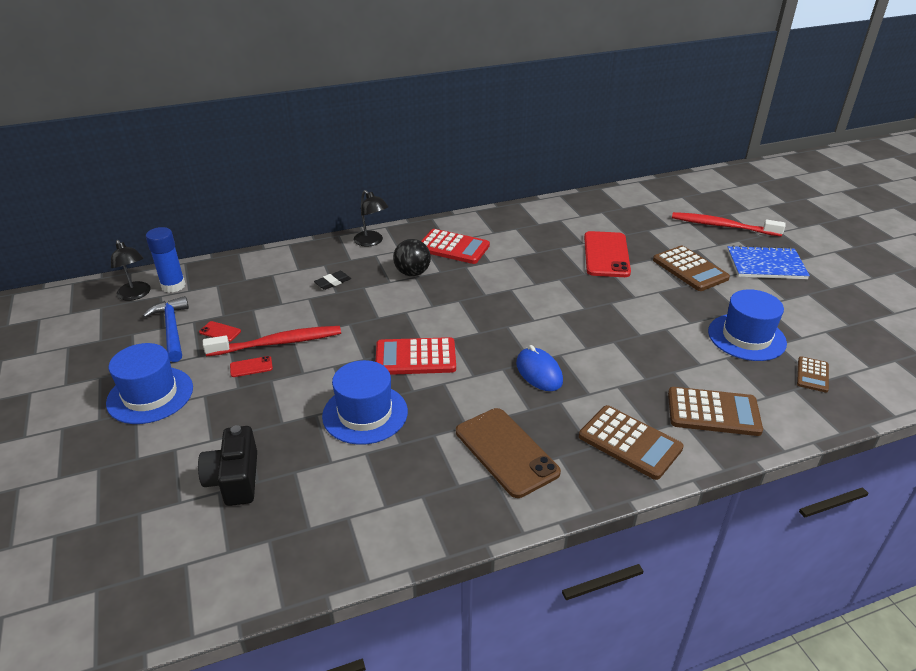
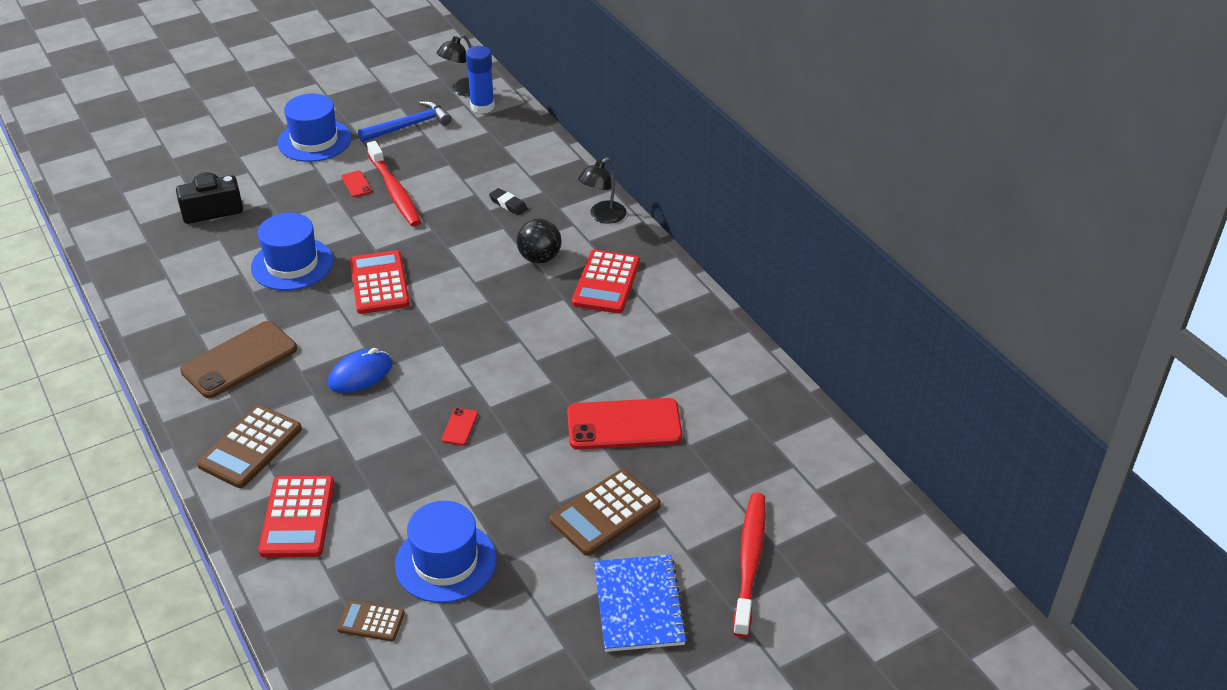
camera: 80 degrees right, 5 degrees up
red phone [199,321,241,342] -> red phone moved to [442,408,478,446]
brown calculator [668,387,763,436] -> red calculator [258,476,335,557]

